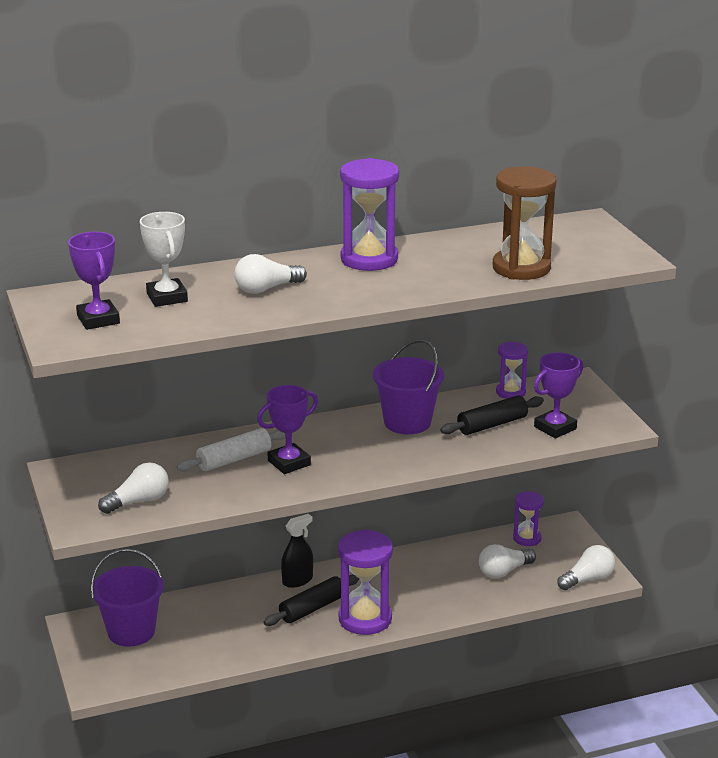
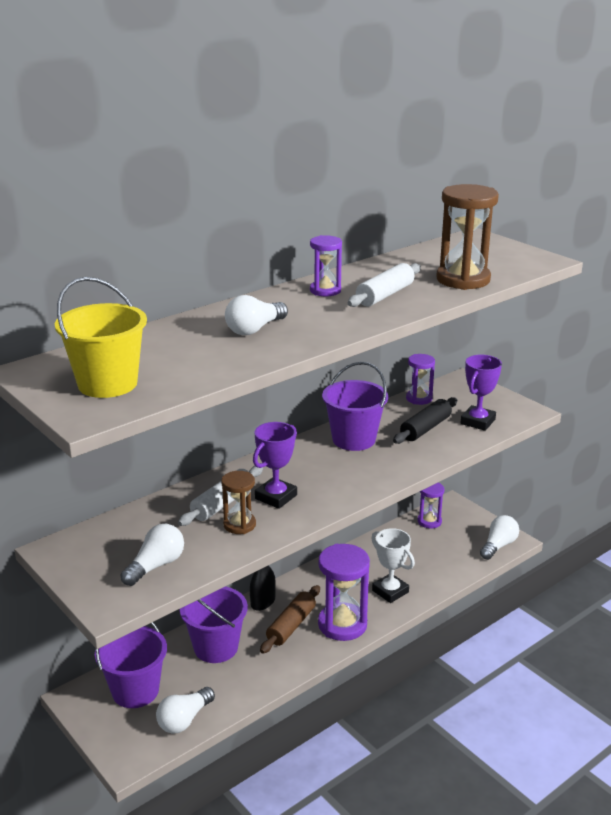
camera: 20 degrees left, 0 degrees up
purple trophy [68,232,120,330] -> yellow bucket [55,277,147,398]
white trophy [140,212,188,307] -> white trophy moved to [371,528,415,603]
black rolling pin [264,574,359,626] -> brown rolling pin [260,585,320,654]
purple hourglass [340,158,399,271] -> purple hourglass [310,235,342,296], size x0.57
white light bulb [479,544,536,578] -> white light bulb moved to [156,687,215,734]
none -> purple bucket [180,586,248,663]
none -> brown hourglass [221,471,256,534]
none -> white rolling pin [348,263,421,307]

